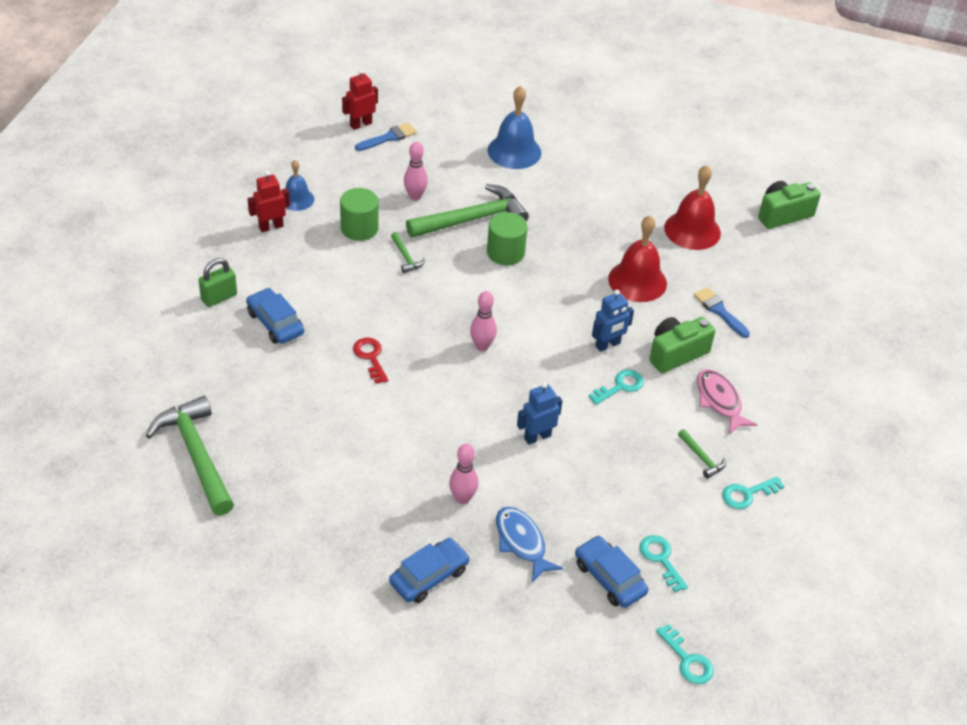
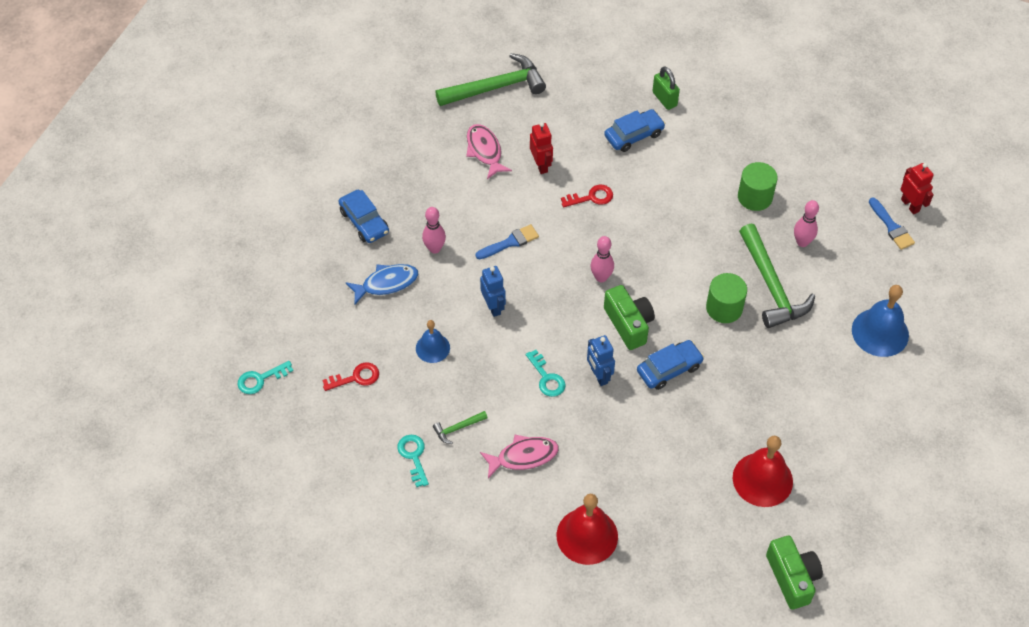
camera: 100 degrees right, 10 degrees up
red robot [248,171,290,232] -> red robot moved to [530,122,553,174]
blue bell [285,160,314,211] -> blue bell moved to [416,320,450,363]
green hammer [391,232,425,273] -> none
blue car [575,535,649,608] -> blue car moved to [637,340,704,390]
red bell [608,216,667,302] -> red bell moved to [557,494,618,565]
turquoise key [639,535,688,592] -> red key [322,363,379,391]
green camera [650,317,715,373] -> green camera moved to [604,285,655,350]
blue brush [693,287,750,338] -> blue brush moved to [475,224,539,259]
none -> pink fish [466,124,512,179]

